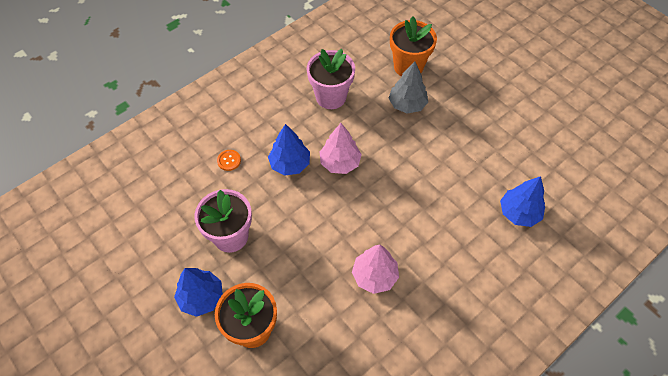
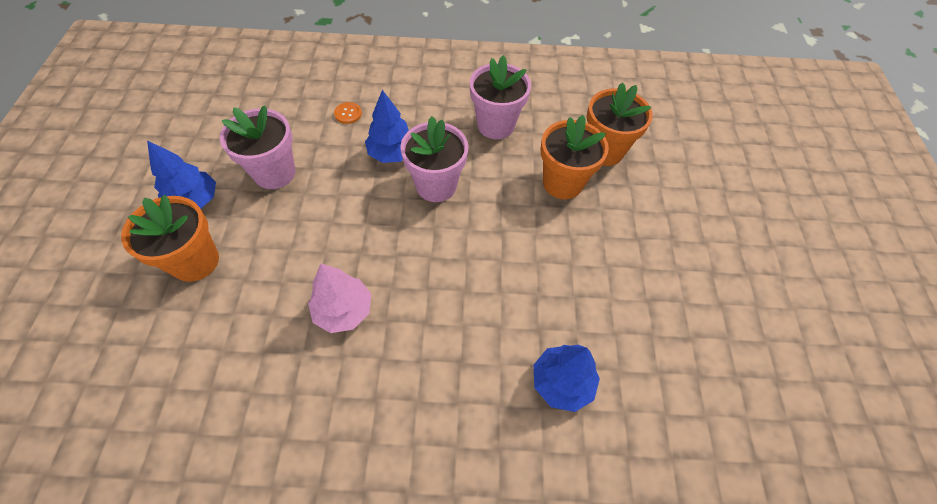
camera: 40 degrees right, 0 degrees up
pink tree [320,123,362,174] -> pink flower pot [400,116,468,202]
grey tree [389,61,428,114] -> orange flower pot [541,115,609,199]

